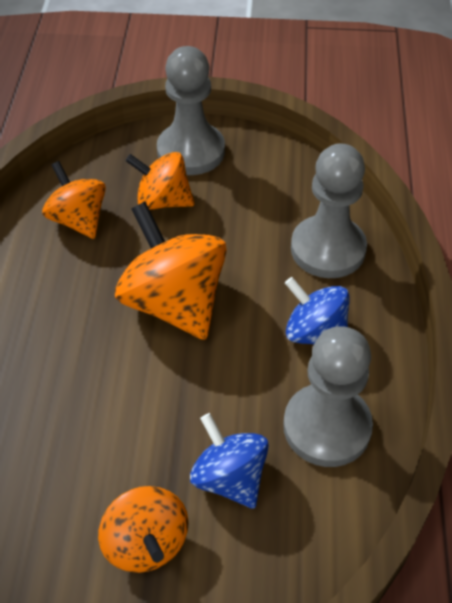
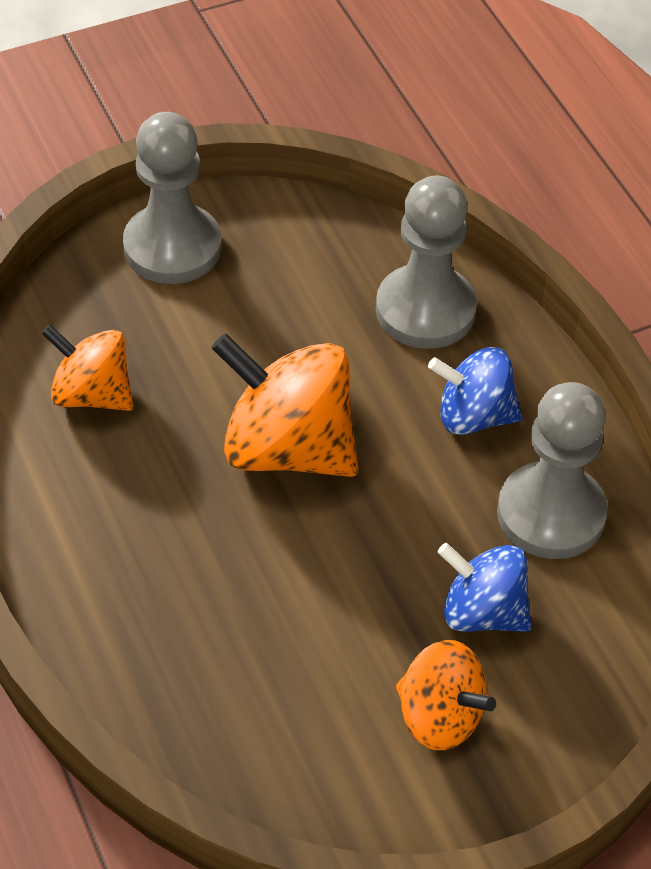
camera: 30 degrees left, 0 degrees up
orange spinning top [126,152,194,210] -> none

